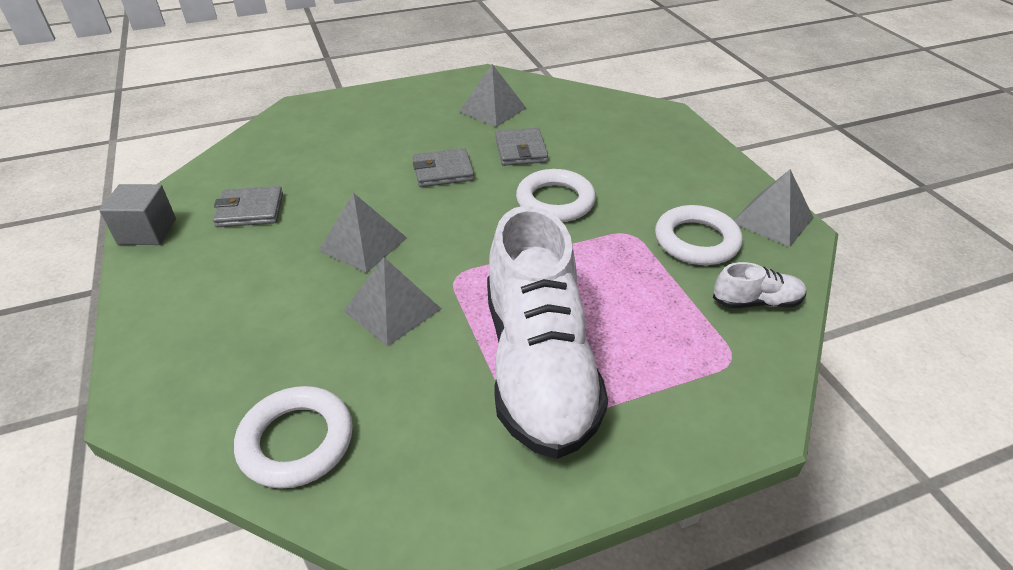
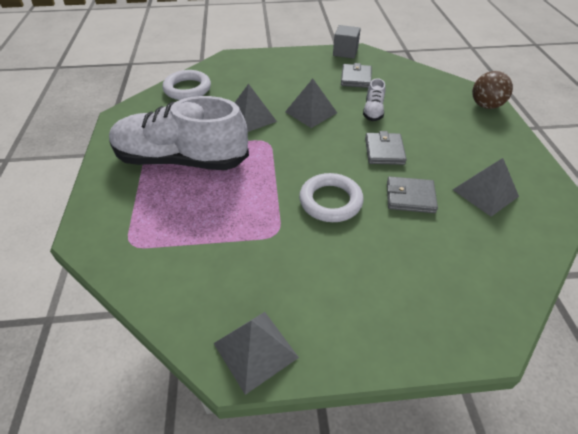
camera: 105 degrees right, 5 degrees up
white ring [655,205,743,265] -> none
white shoe [713,262,807,308] -> white shoe moved to [363,78,385,121]
none -> brown ball [472,71,513,109]

